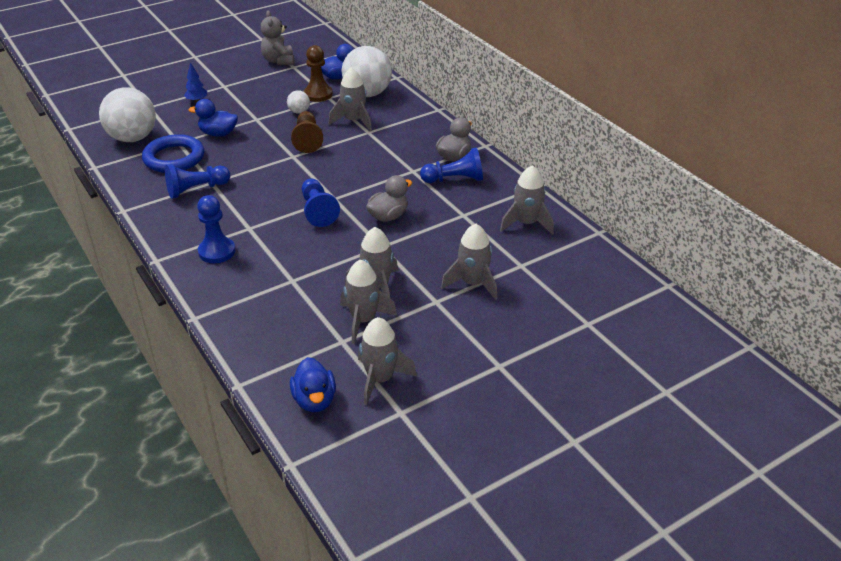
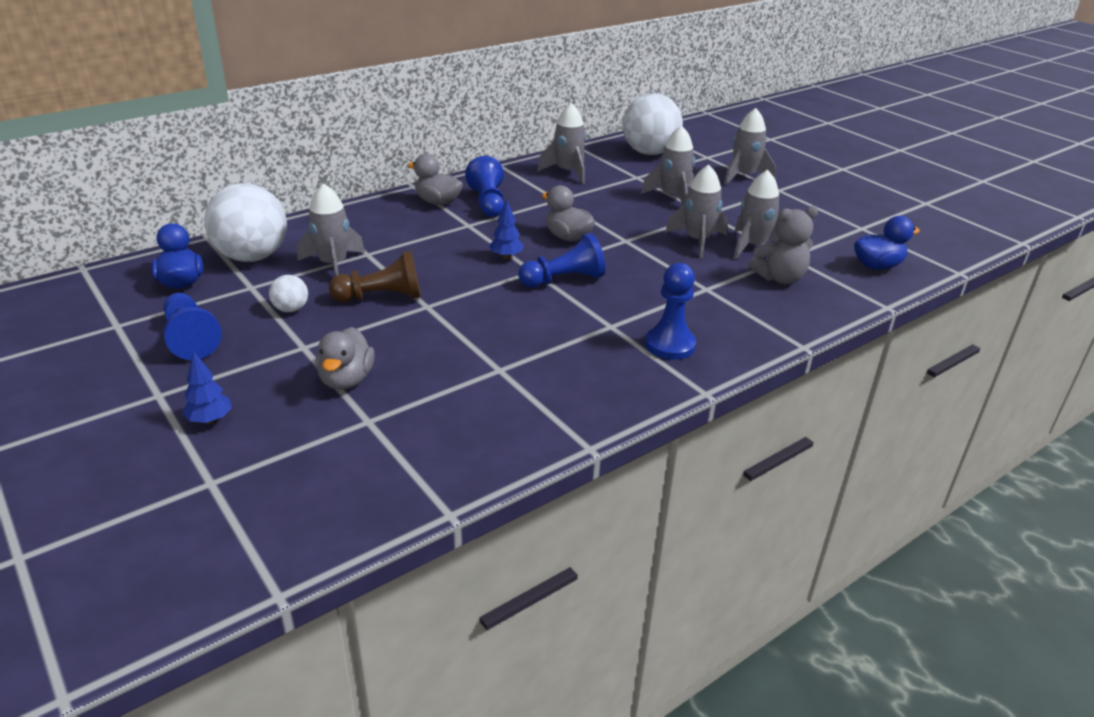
camera: 95 degrees left, 5 degrees down
white ball [99,87,156,142] -> white ball moved to [622,93,683,155]
blue ring [142,134,204,173] -> none
blue pawn [165,164,230,199] -> blue pawn moved to [163,293,222,360]
blue duck [189,99,238,137] -> grey duck [316,327,375,390]
grey teddy bear [261,11,294,65] -> grey teddy bear moved to [748,206,818,284]
brown pawn [304,45,333,102] -> none
grey rocket [358,317,417,405] -> grey rocket moved to [724,108,776,185]
none -> blue tree [489,199,524,259]

